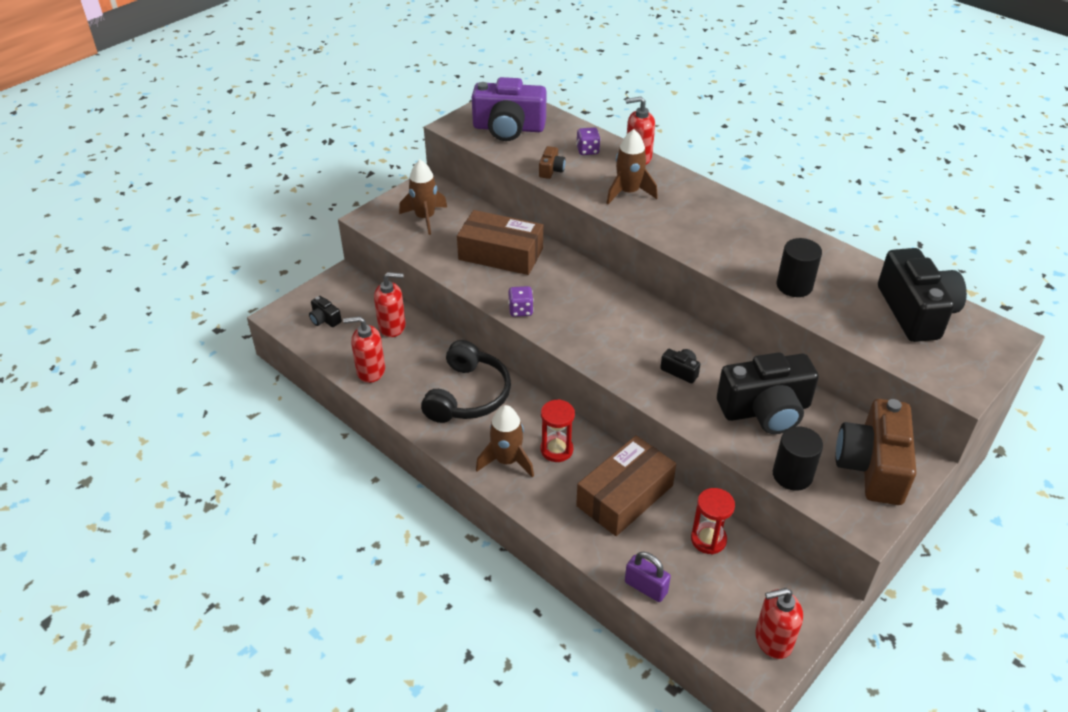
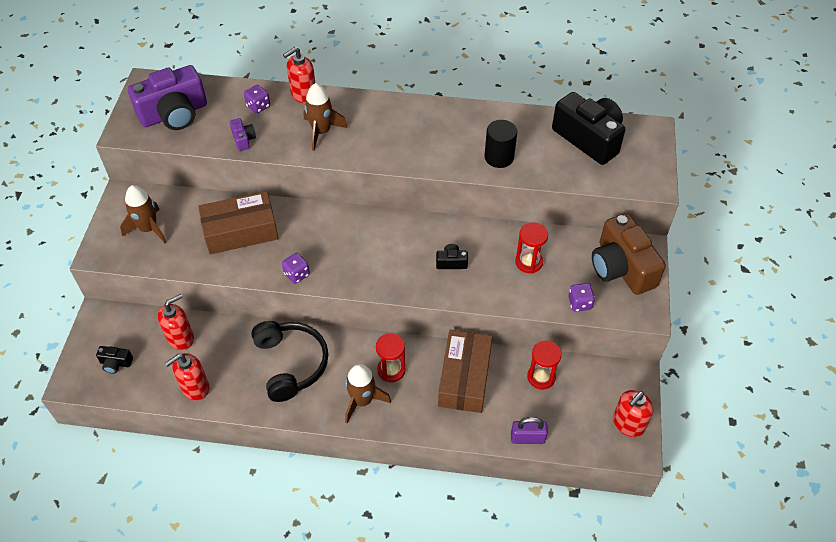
camera: 35 degrees left, 10 degrees up
brown camera [539,146,566,179] -> purple camera [230,118,256,151]
black camera [717,352,819,434] -> red hourglass [515,222,548,273]
black cylinder [773,426,823,491] -> purple dice [568,283,595,312]

